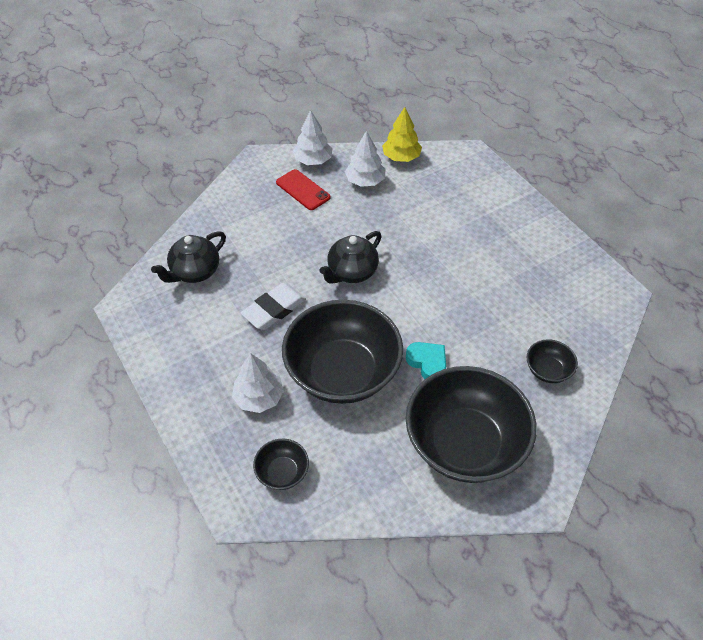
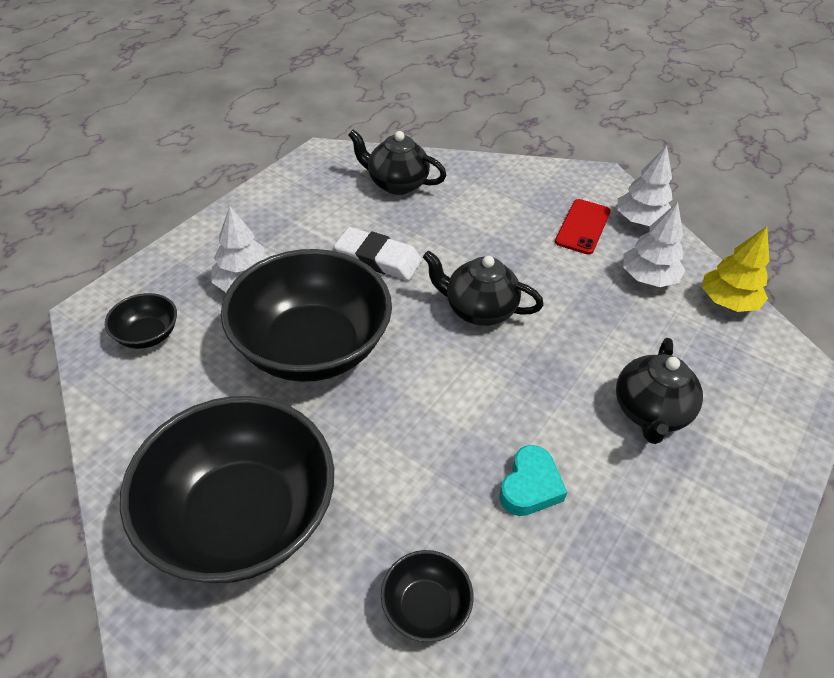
camera: 65 degrees right, 5 degrees down
turquoise heart [406,342,446,379] -> turquoise heart moved to [499,445,567,516]
none -> black teapot [616,338,703,444]

